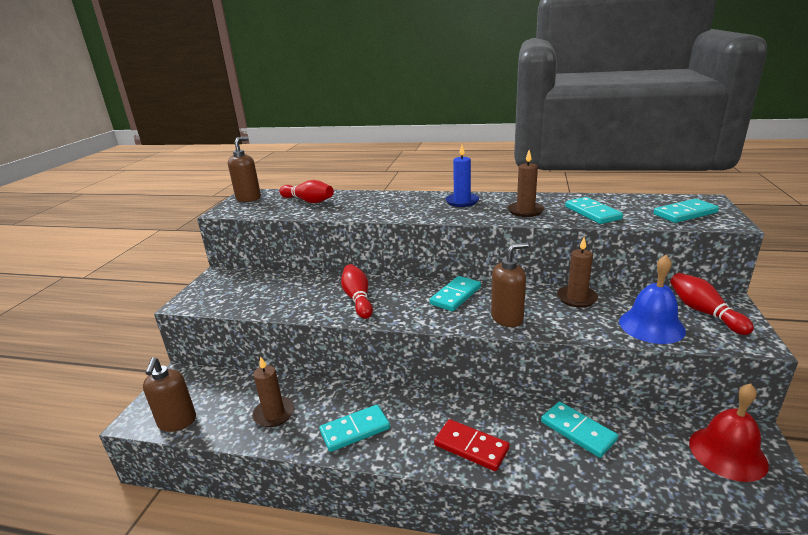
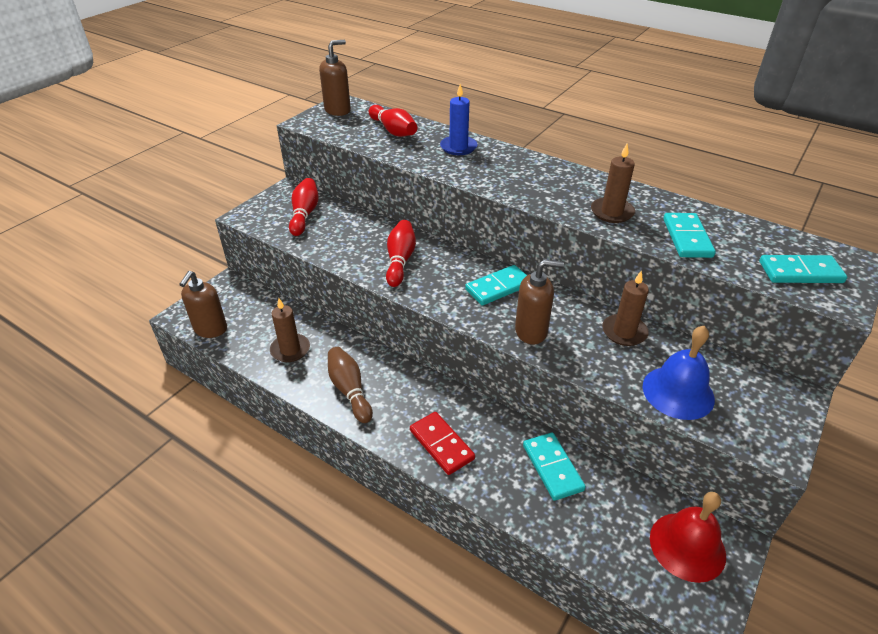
camera: 20 degrees right, 15 degrees up
turquoise domino [319,405,390,452] -> brown bowling pin [328,347,373,423]
blue candle [446,145,479,207] -> blue candle moved to [440,84,478,155]
red bowling pin [670,273,754,335] -> red bowling pin moved to [289,178,318,236]

